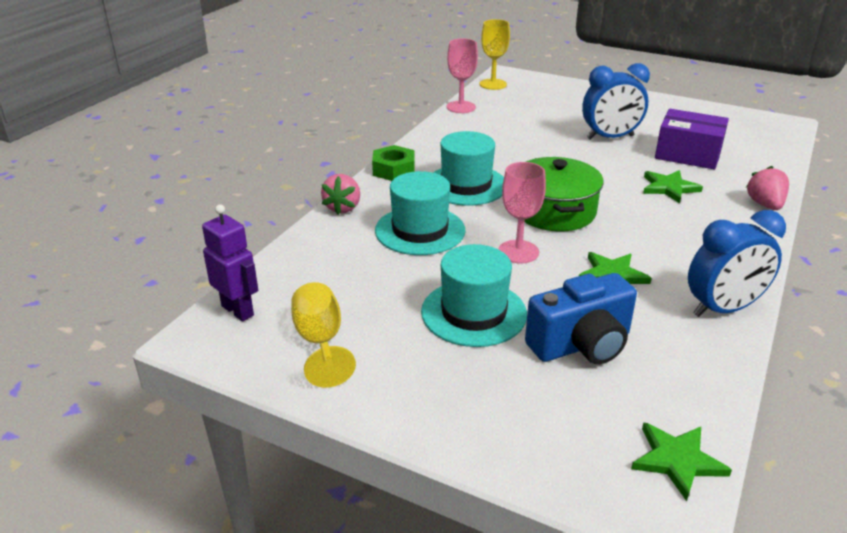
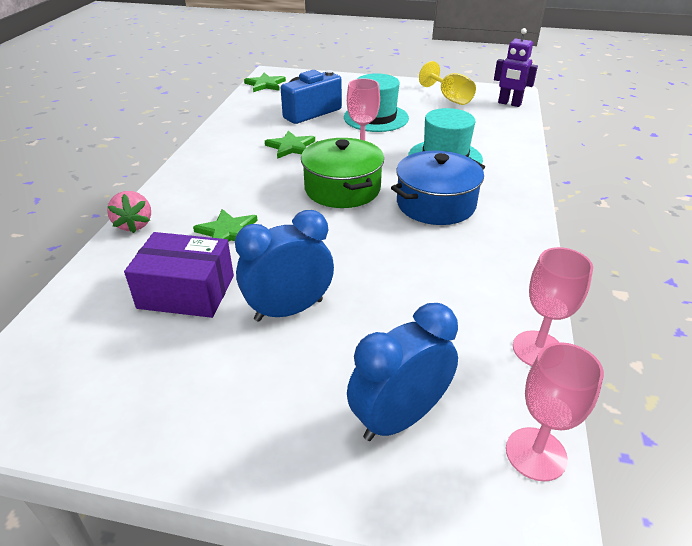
camera: 165 degrees right, 5 degrees up
pink strawberry [321,174,360,215] -> none
green nut [372,145,415,181] -> none
turquoise hat [433,131,504,206] -> blue pot [391,151,485,225]
yellow goblet [479,19,510,90] -> pink goblet [506,342,604,481]
blue clock [688,210,786,317] -> blue clock moved to [347,303,458,441]

